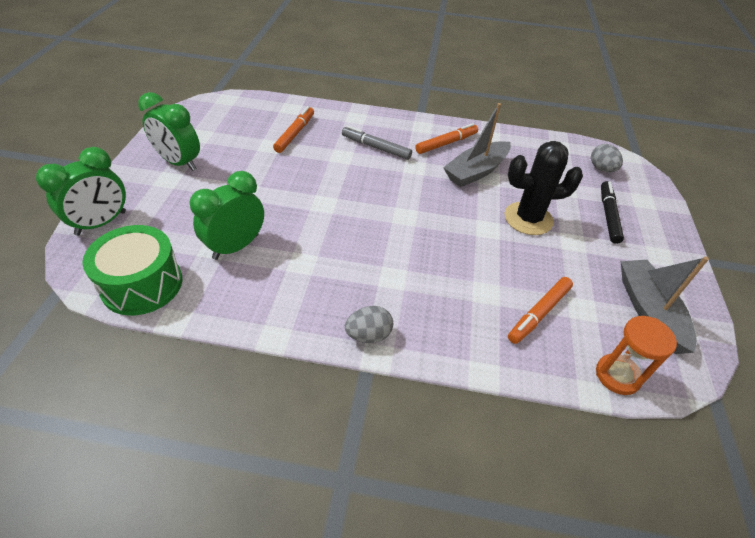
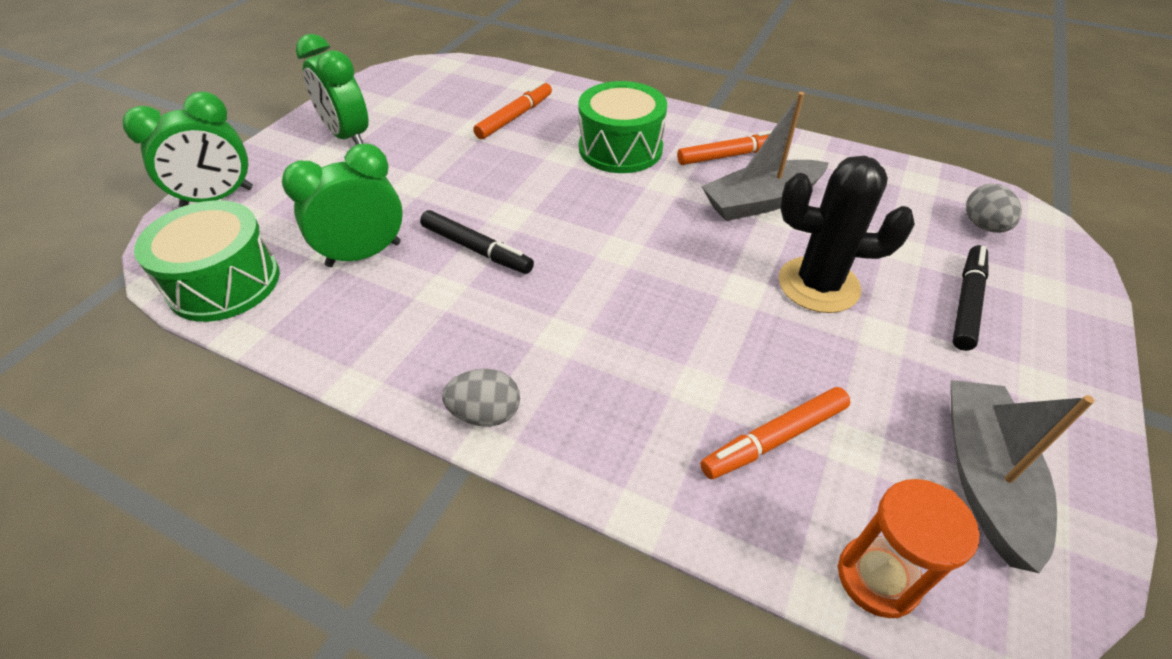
camera: 20 degrees right, 0 degrees up
grey marker [342,126,412,160] -> green drum [578,81,667,173]
none -> black marker [420,210,534,274]

